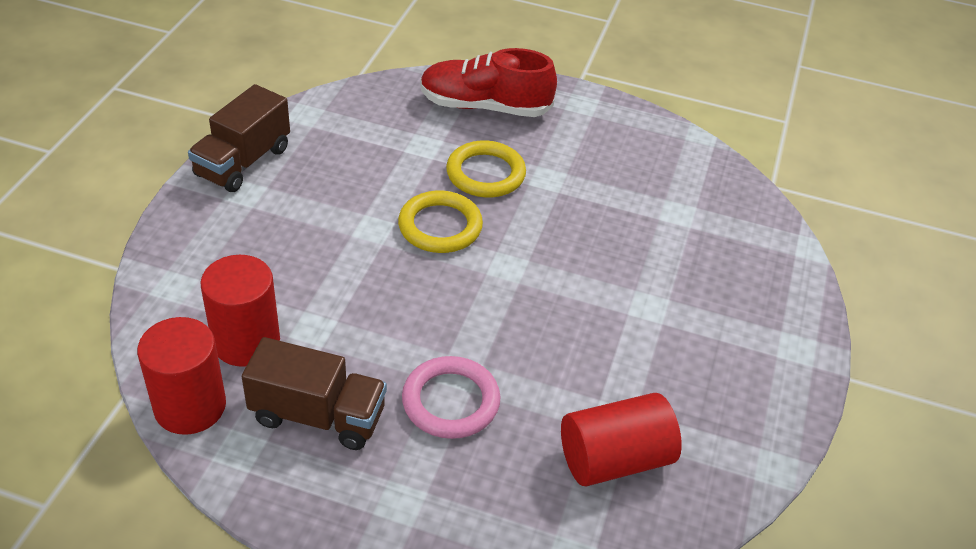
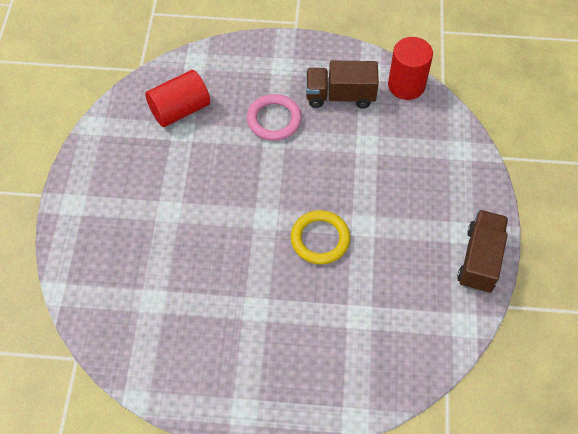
camera: 170 degrees right, 15 degrees up
red cylinder [201,255,280,367] -> none
red shoe [420,48,557,117] -> none
yellow ring [446,140,526,198] -> none

